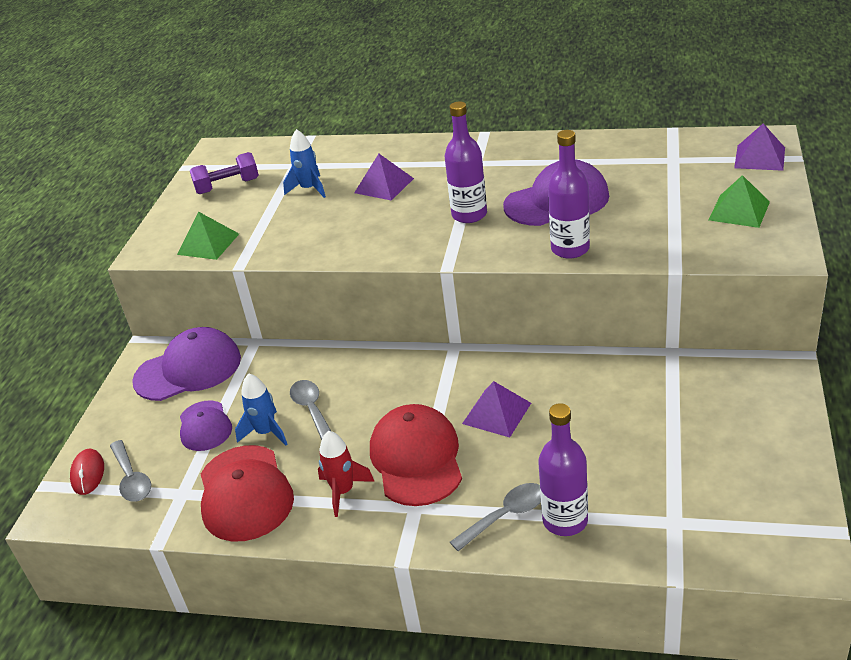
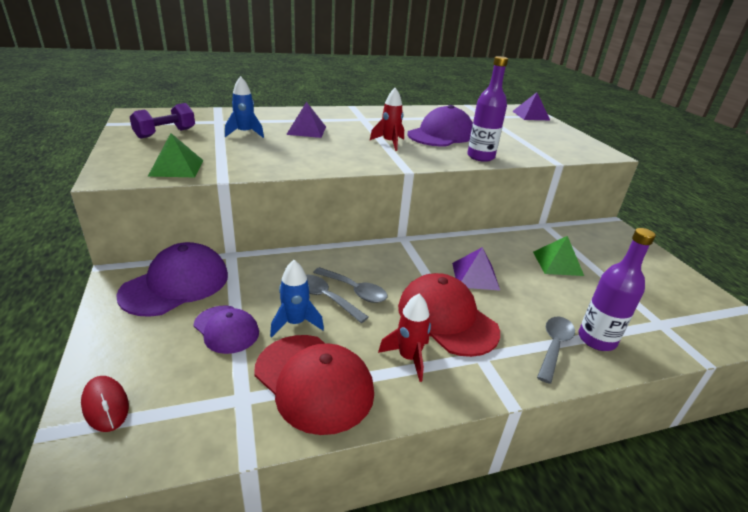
camera: 35 degrees left, 5 degrees down
grey spoon [110,440,151,501] -> grey spoon moved to [313,267,387,303]
purple bottle [445,102,487,223] -> red rocket [370,88,404,151]
green pyramid [709,175,770,228] -> green pyramid moved to [533,236,584,276]

